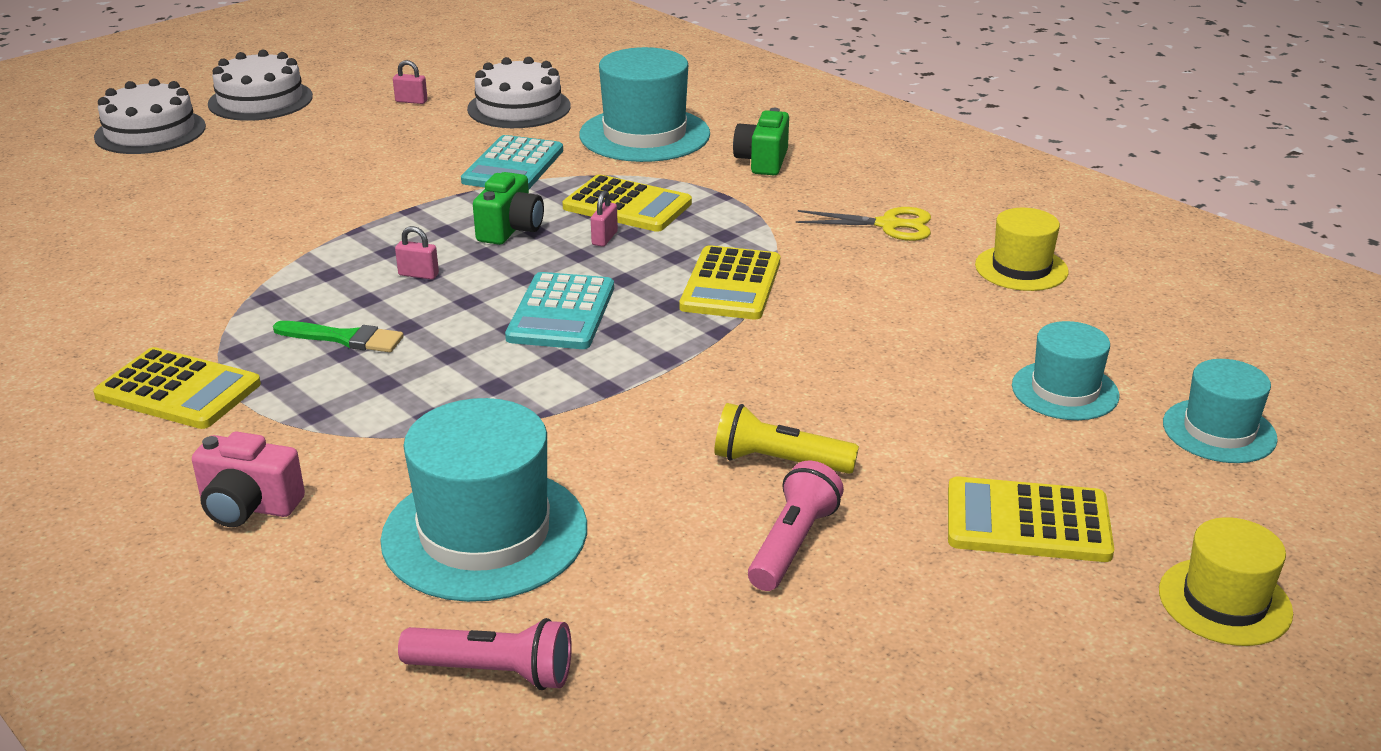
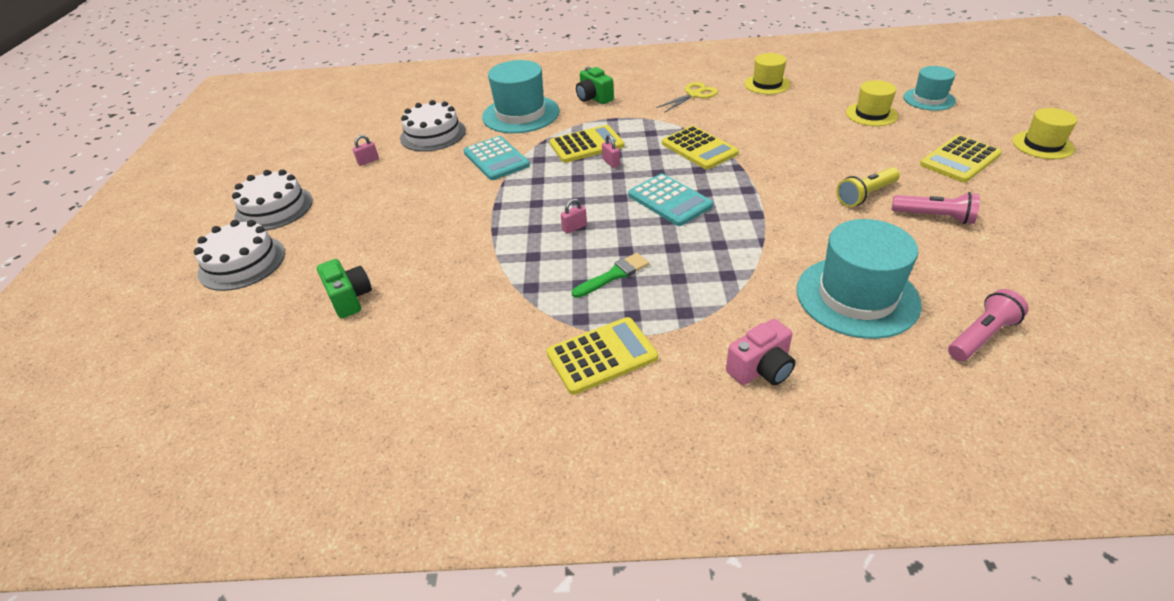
camera: 45 degrees left, 10 degrees up
green camera [473,172,544,245] -> green camera moved to [317,259,372,318]
pink flashlight [748,461,844,591] -> pink flashlight turned 135 degrees clockwise [892,192,980,224]
turquoise hat [1012,321,1120,420] -> yellow hat [846,80,898,126]

